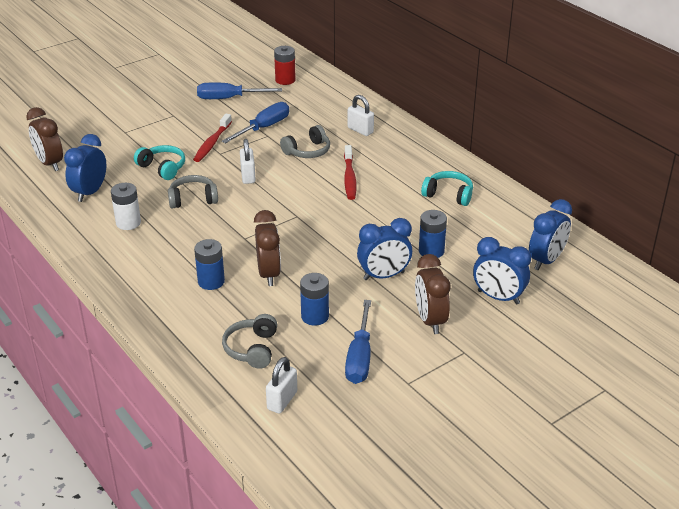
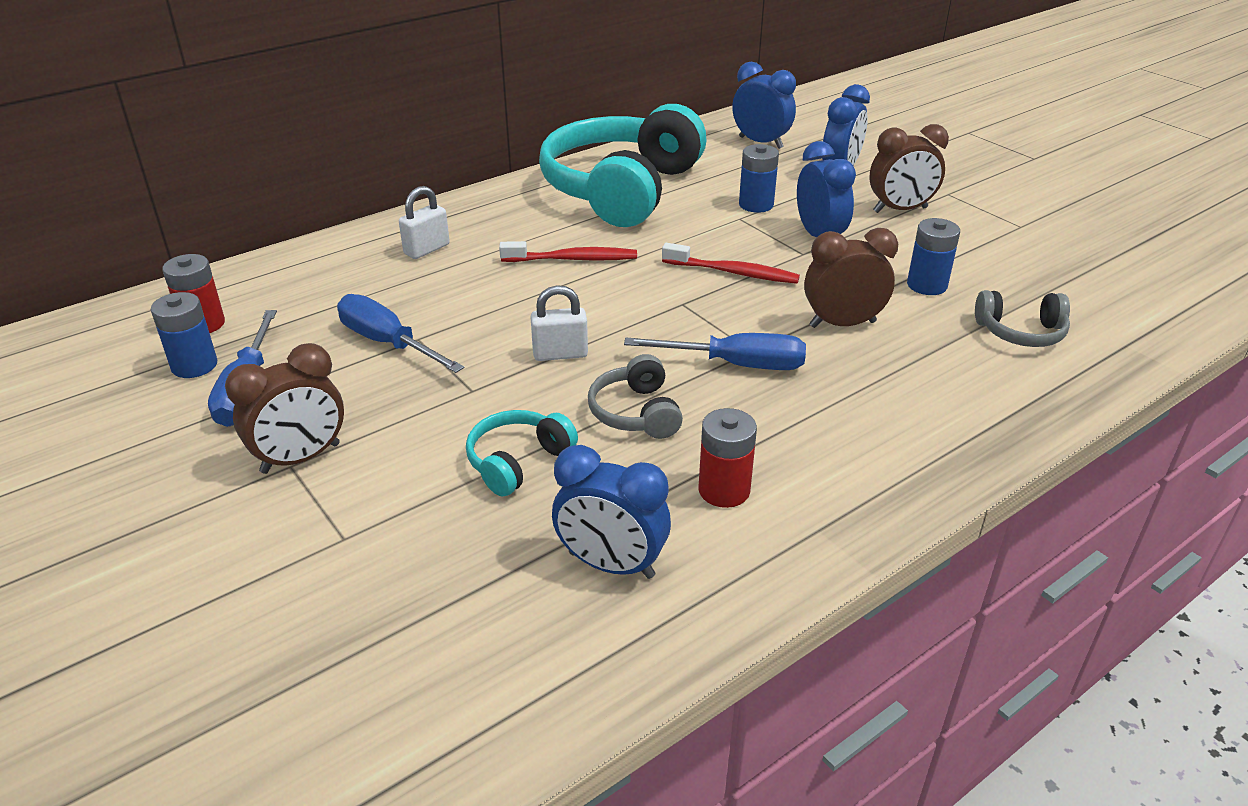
camera: 90 degrees left, 0 degrees up
brown clock [26,107,63,171] -> brown clock moved to [225,343,344,474]
white battery [111,183,141,230] -> red battery [698,408,757,508]
red toothbrush [193,114,232,162] -> red toothbrush moved to [662,243,800,284]
blue battery [194,239,225,290] -> blue battery moved to [151,292,217,378]
white padlock [266,357,297,414] -> none
grey headphones [280,125,330,158] -> none
blue screwdriver [345,300,371,384] -> blue screwdriver moved to [624,333,806,370]
turquoise headphones [421,171,473,206] -> turquoise headphones [539,104,707,227], size x2.36

